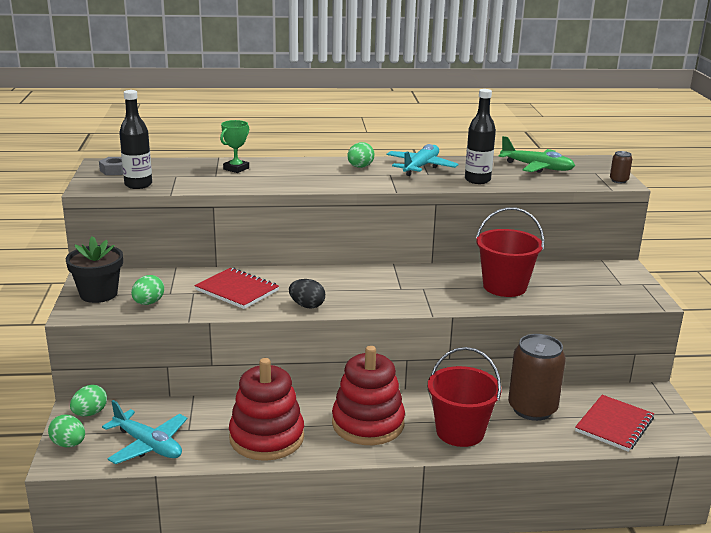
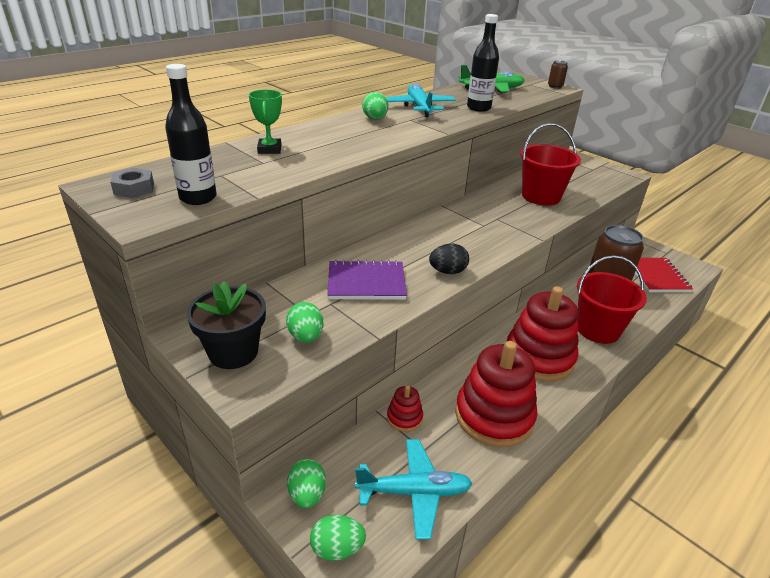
camera: 40 degrees left, 10 degrees up
red notebook [194,268,279,309] -> purple notebook [327,260,407,300]
none -> red stacking toy [387,385,423,432]

